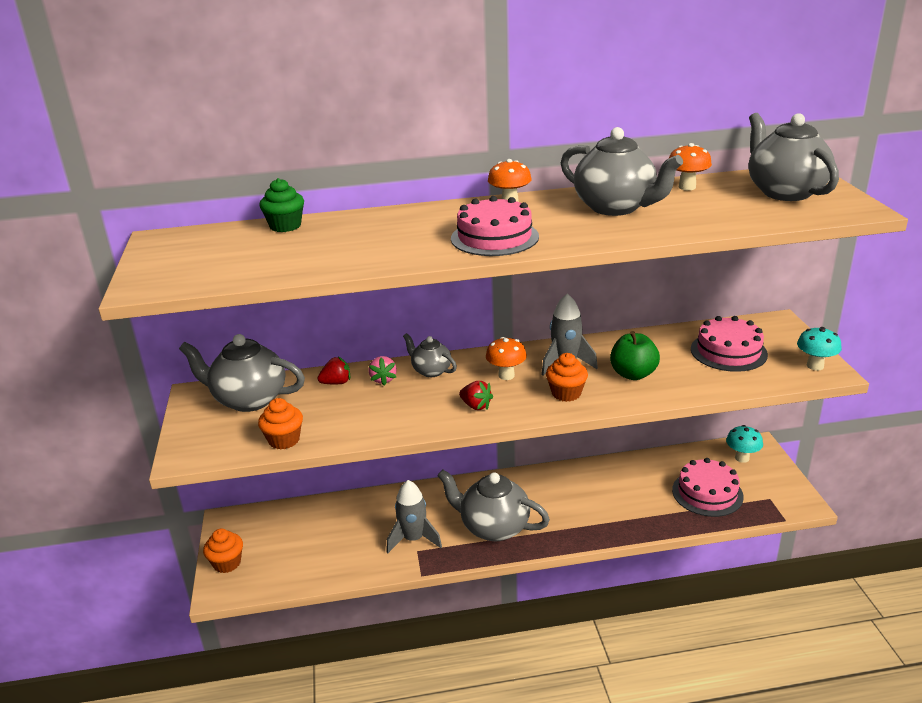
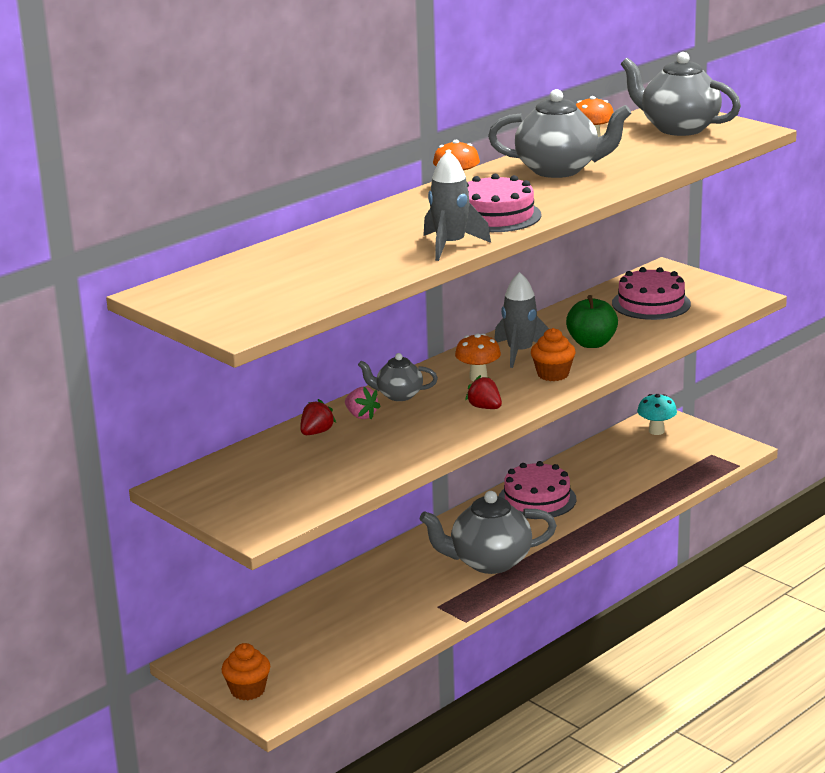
camera: 35 degrees left, 5 degrees down
grey teapot [179,334,305,412] -> none
orange cupcake [258,398,303,449] -> none
green cupcake [259,178,304,232] -> none
grey rocket [386,480,442,553] -> grey rocket moved to [423,150,491,261]
red strawberry [459,381,493,410] -> red strawberry turned 135 degrees counterclockwise [465,375,502,409]
pink cake [672,458,744,517] -> pink cake moved to [499,461,577,519]
turquoise mushroom [797,327,842,371] -> none

